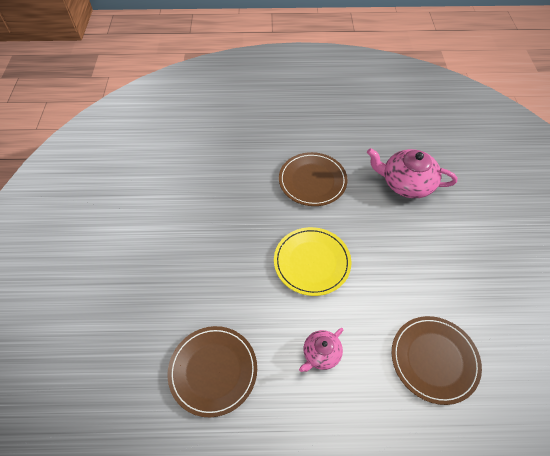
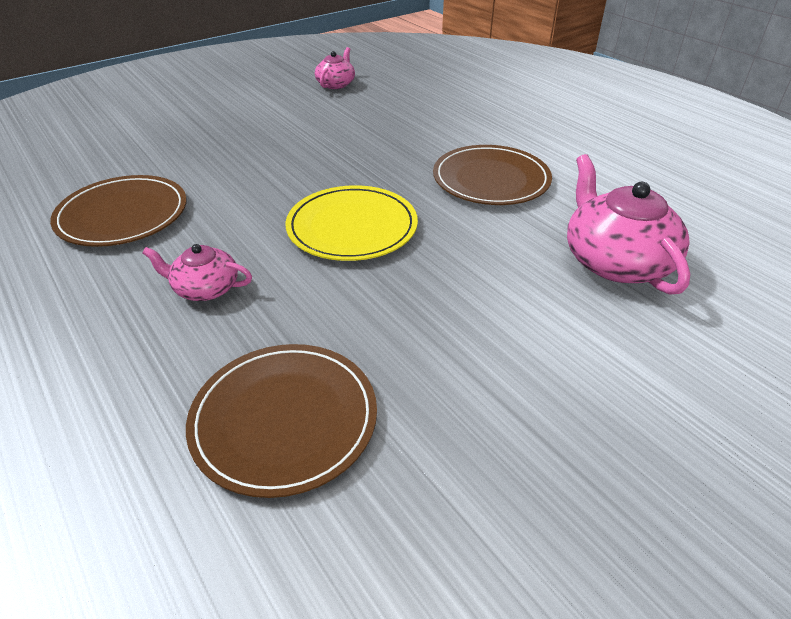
camera: 55 degrees right, 15 degrees down
none -> pink teapot [315,47,355,89]

